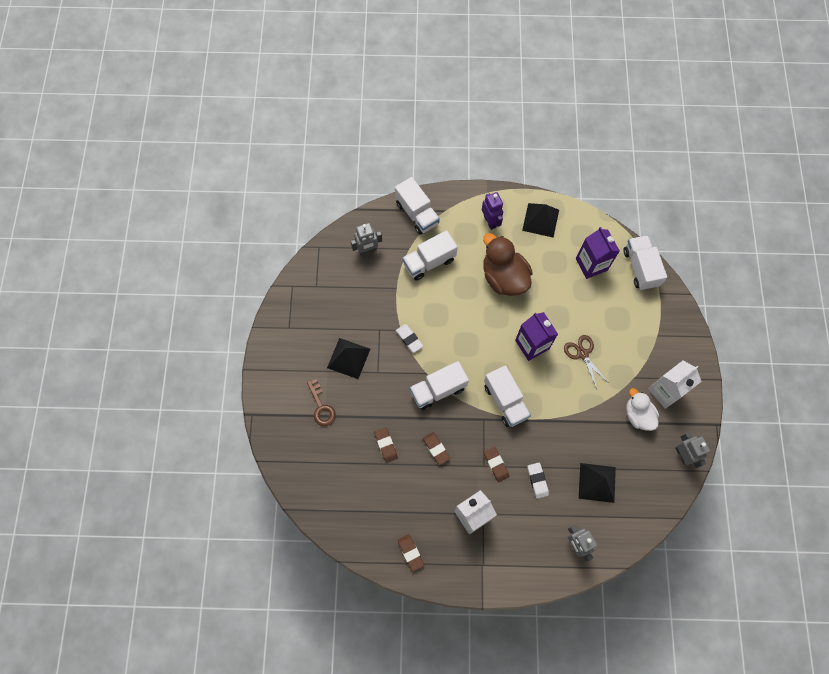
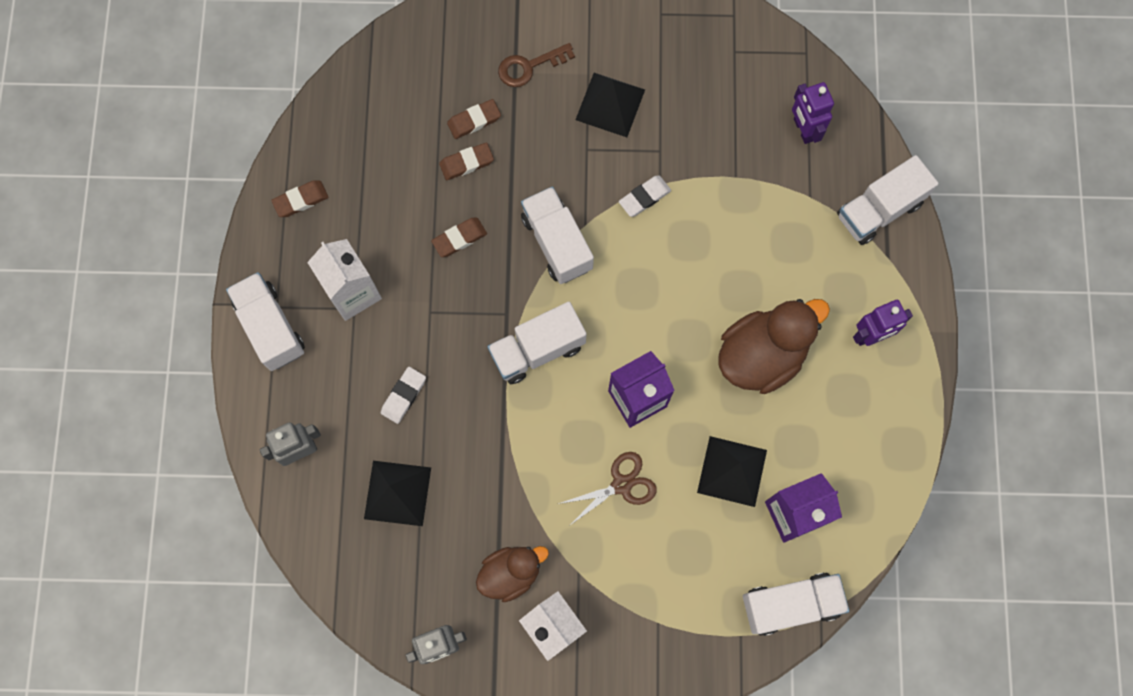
camera: 90 degrees right, 5 degrees up
grey robot [351,223,382,256] -> purple robot [792,82,834,144]
white truck [402,230,458,281] -> white truck moved to [226,272,305,371]
brown eraser [484,447,509,482] -> brown eraser moved to [447,99,501,139]
black pyramid [522,203,559,238] -> black pyramid moved to [697,436,767,507]
white eraser [527,463,549,499] -> white eraser turned 45 degrees counterclockwise [381,367,426,424]
white duck [626,388,659,431] -> brown duck [476,546,549,602]

